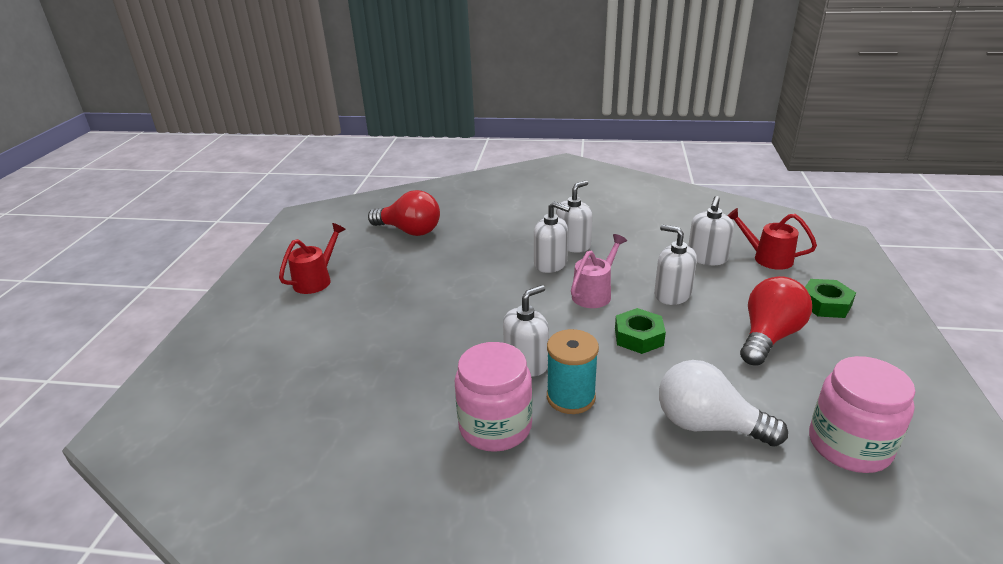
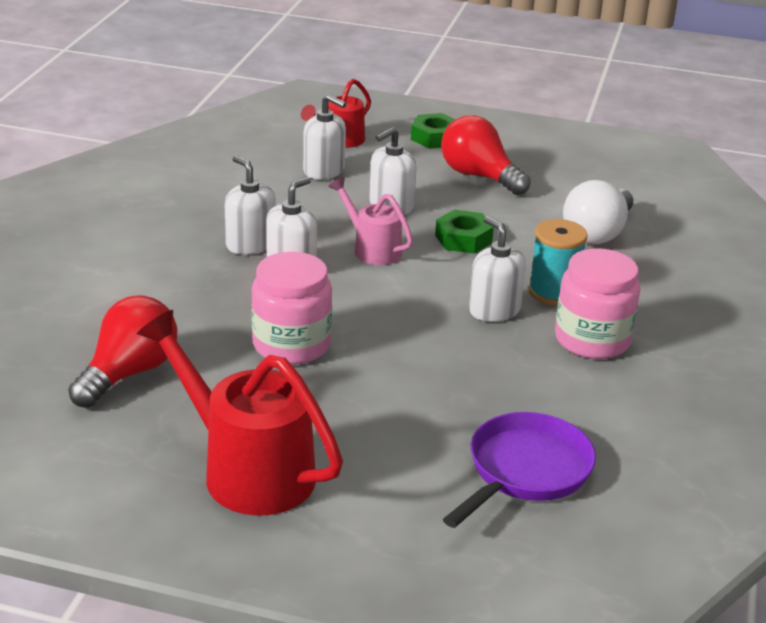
camera: 85 degrees left, 0 degrees up
red watering can [279,223,346,294] -> red watering can [137,310,343,516], size x1.78
pink jar [809,356,915,473] -> pink jar moved to [251,252,332,365]
none -> purple pan [443,412,596,528]

